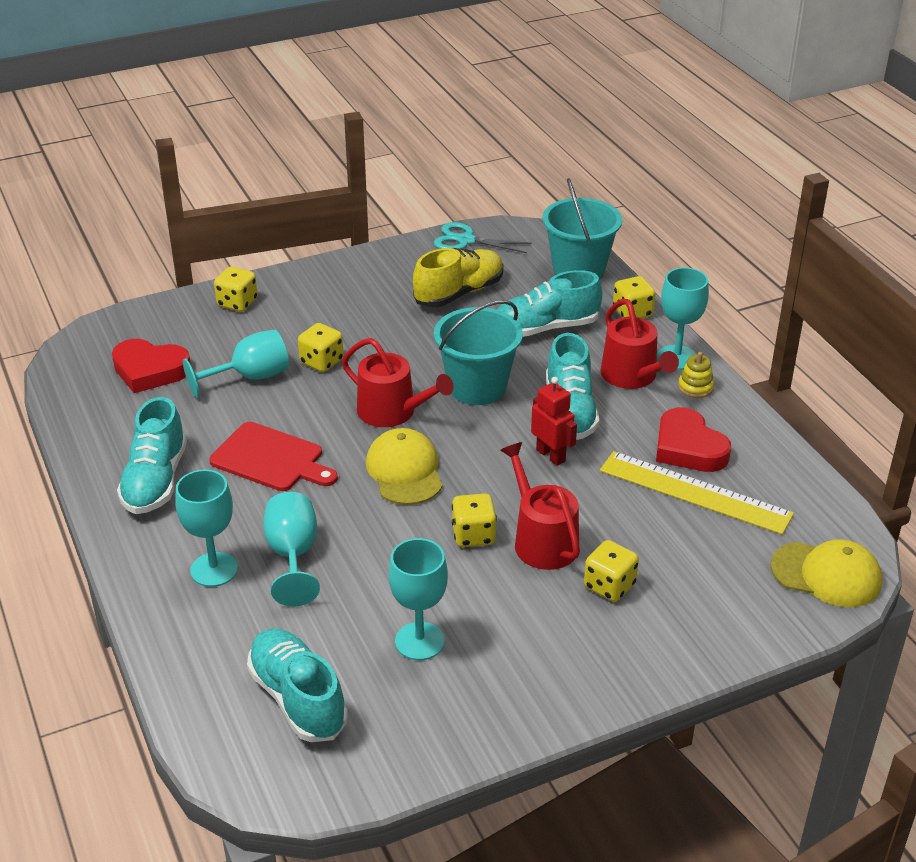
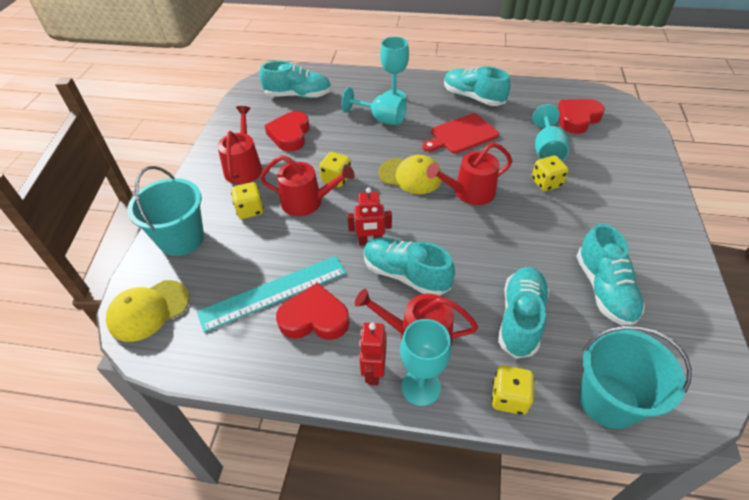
camera: 125 degrees right, 10 degrees up
yellow dice [214,266,258,312] -> none
turquoise goblet [389,538,448,660] -> red heart [265,111,310,152]
yellow shoe [413,248,504,307] -> turquoise shoe [576,224,645,325]
turquoise scissors [434,222,532,253] -> none
turquoise bucket [434,300,523,405] -> turquoise bucket moved to [127,166,204,256]
yellow ruler [600,451,794,535] -> turquoise ruler [197,256,346,332]
yellow stacking toy [678,352,714,398] -> red robot [359,323,386,385]
none -> red watering can [217,106,262,184]

